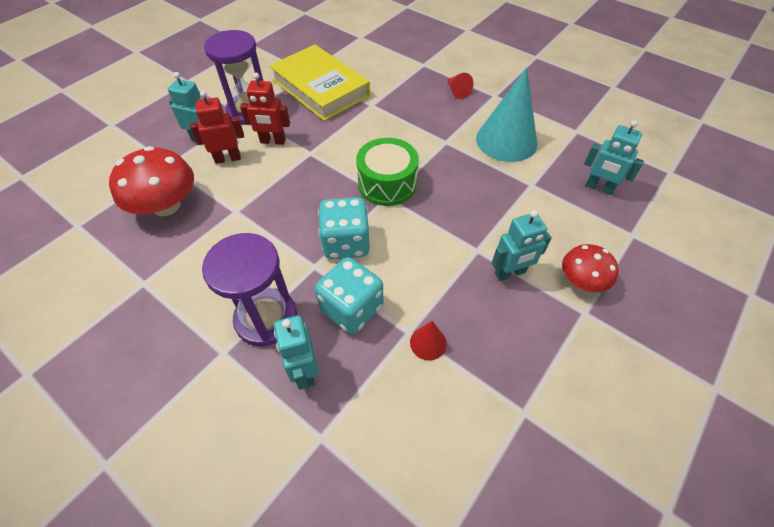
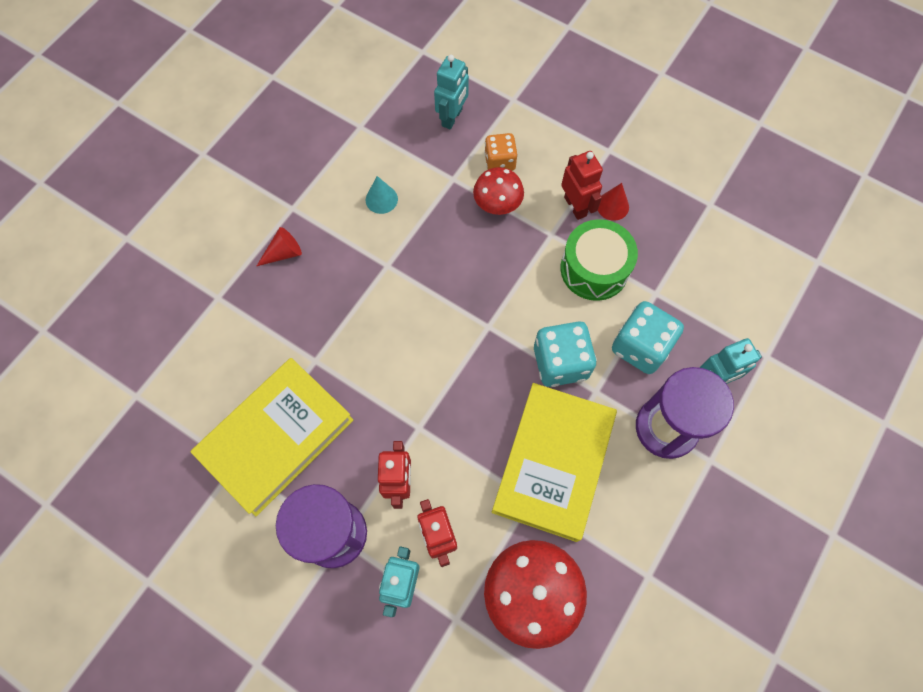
camera: 95 degrees left, 15 degrees up
green drum [356,138,419,206] -> green drum moved to [560,219,638,301]
red cone [410,321,447,360] -> red cone moved to [598,183,629,221]
turquoise cone [476,67,538,162] -> turquoise cone [366,176,398,214], size x0.44
turquoise robot [492,210,552,281] -> red robot [561,151,603,220]
red mushroom [562,244,618,292] -> red mushroom moved to [473,167,524,215]
none -> orange dice [484,133,518,171]
none -> yellow book [492,383,617,542]

